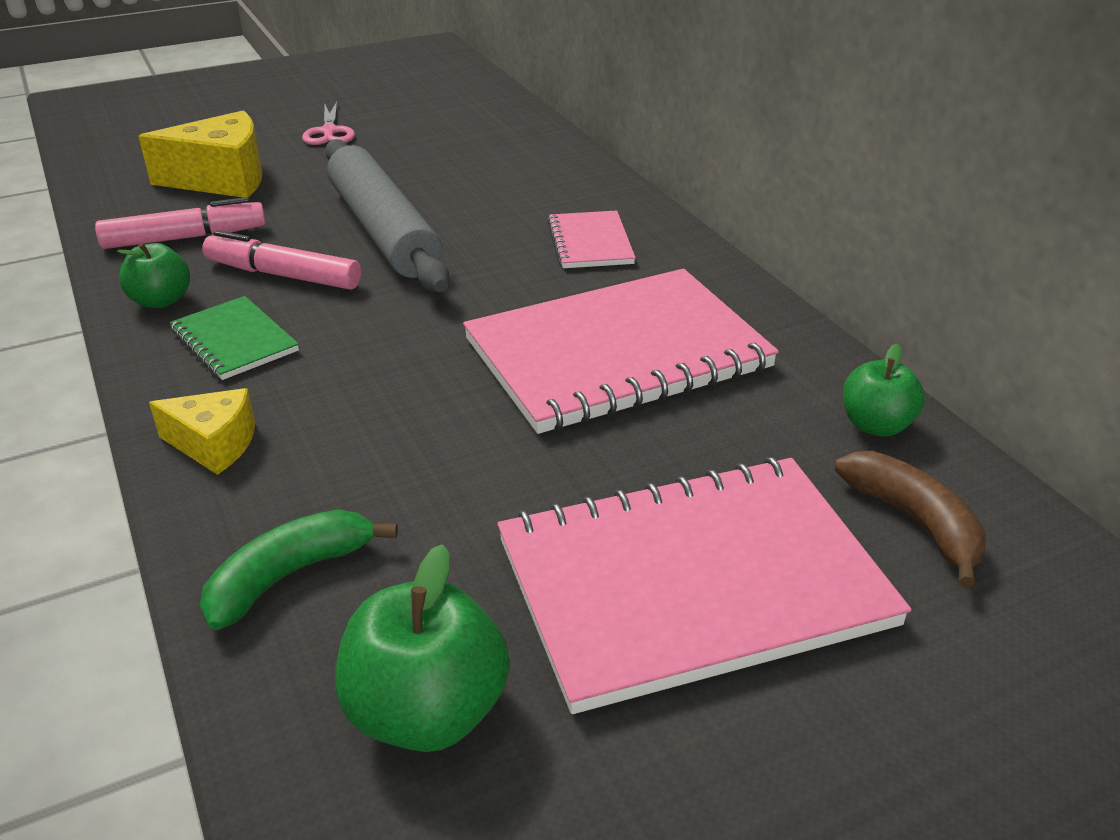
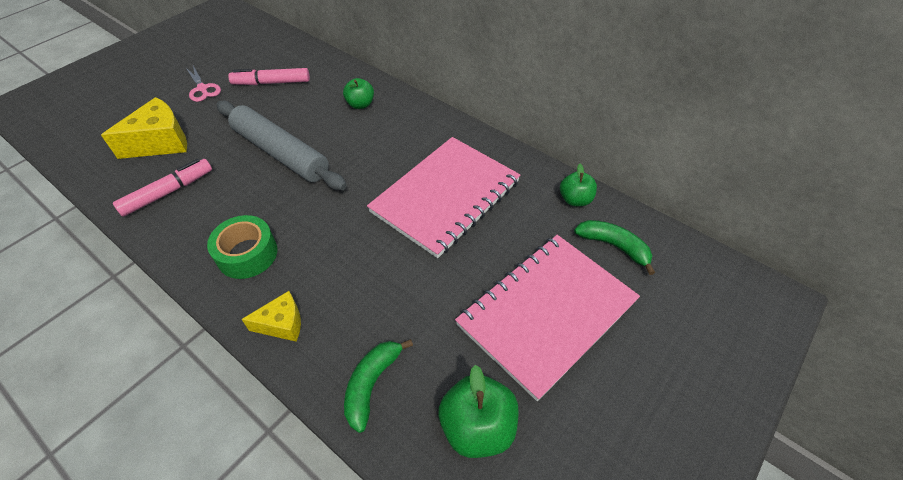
camera: 25 degrees left, 15 degrees up
green apple [117,243,190,308] -> green apple moved to [343,78,374,109]
green notebook [170,296,299,380] -> green tape [207,215,278,279]
pink marker [202,230,361,290] -> pink marker moved to [228,68,310,85]
pink notebook [547,211,636,268] -> none
brown banana [835,451,986,588] -> green banana [574,220,655,275]

